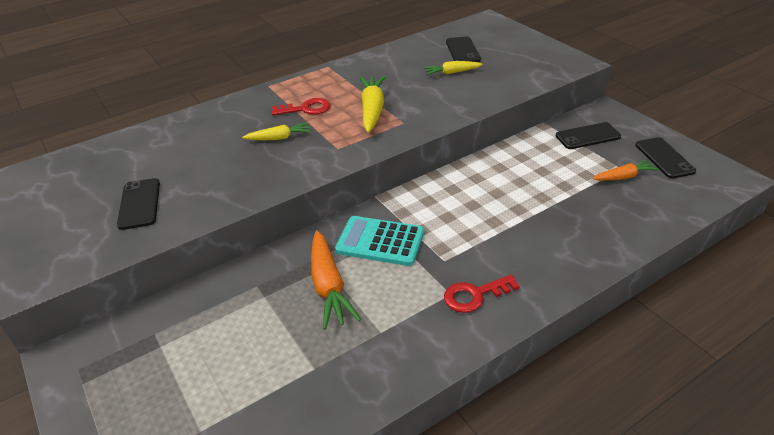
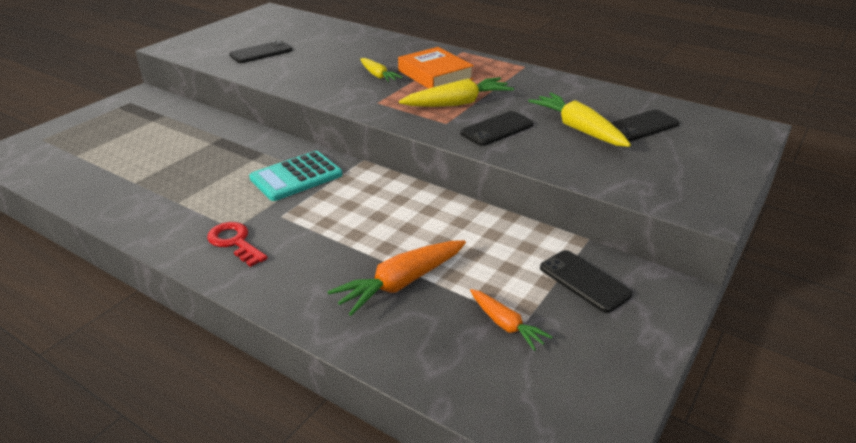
camera: 65 degrees right, 5 degrees down
red key [271,98,330,115] -> orange book [398,47,474,89]
orange carrot [311,230,361,330] -> orange carrot moved to [327,240,466,316]
turquoise calculator [335,216,424,266] -> turquoise calculator turned 120 degrees counterclockwise [249,151,342,201]
yellow carrot [423,61,483,75] -> yellow carrot [528,93,631,147], size x1.65
black phone [635,137,696,179] -> black phone moved to [460,111,534,146]

